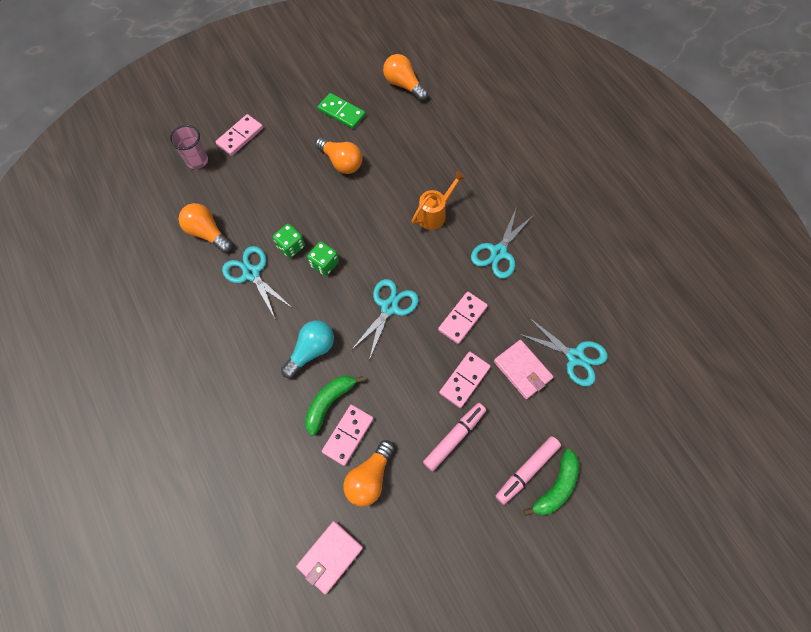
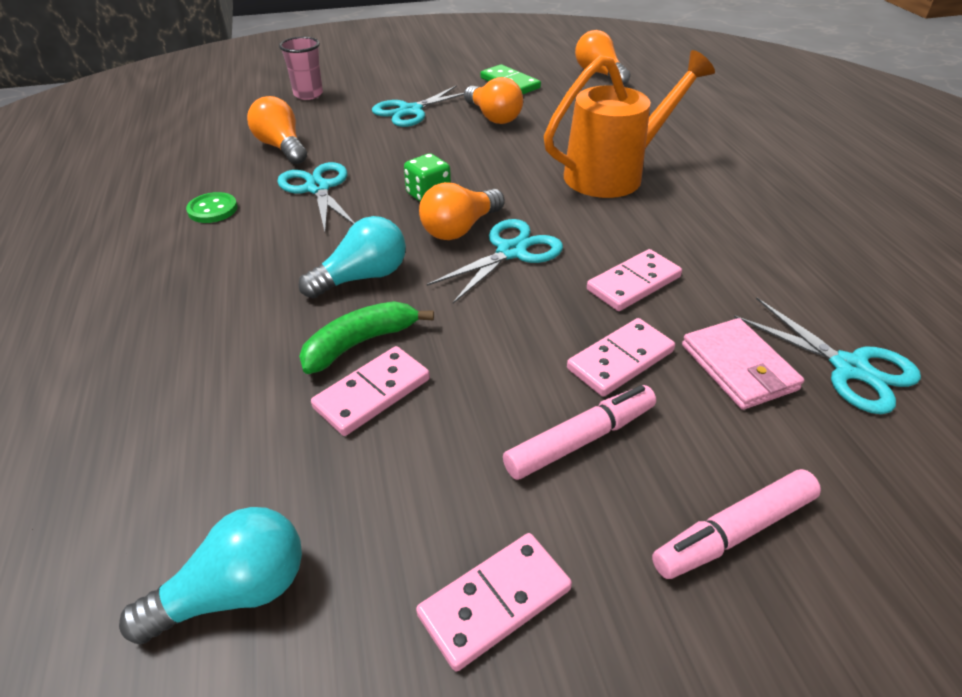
camera: 15 degrees right, 25 degrees down
pink domino [216,114,263,156] -> pink domino moved to [416,533,572,672]
green dice [273,224,305,258] -> none
pink wallet [296,521,363,595] -> turquoise light bulb [119,507,302,644]
orange light bulb [343,440,394,507] -> orange light bulb moved to [419,182,505,240]
orange watering can [412,171,466,230] -> orange watering can [544,50,715,198], size x1.74
turquoise scissors [471,209,533,279] -> turquoise scissors moved to [372,85,464,127]
green banana [523,449,579,516] -> none
none -> green button [186,192,237,223]

